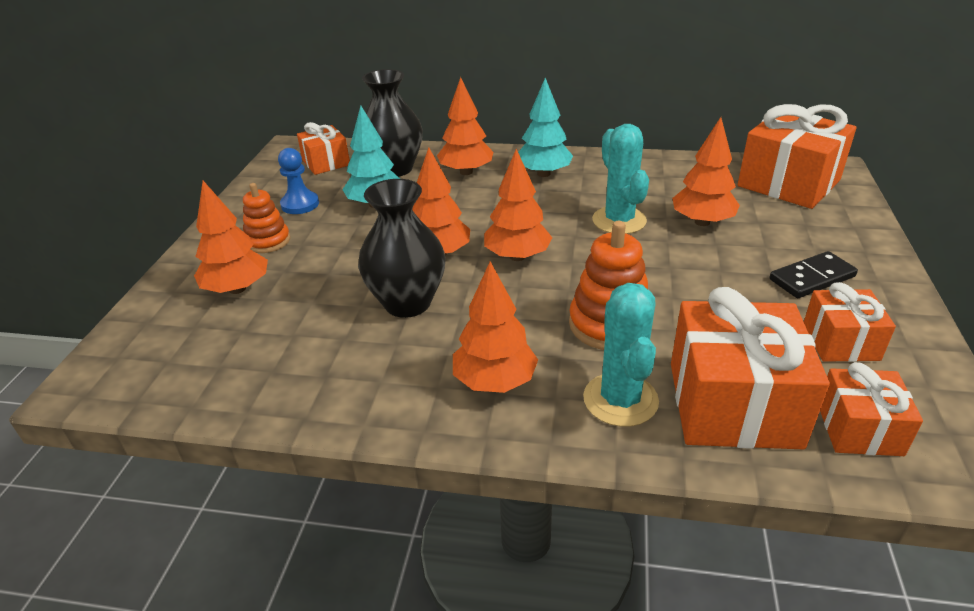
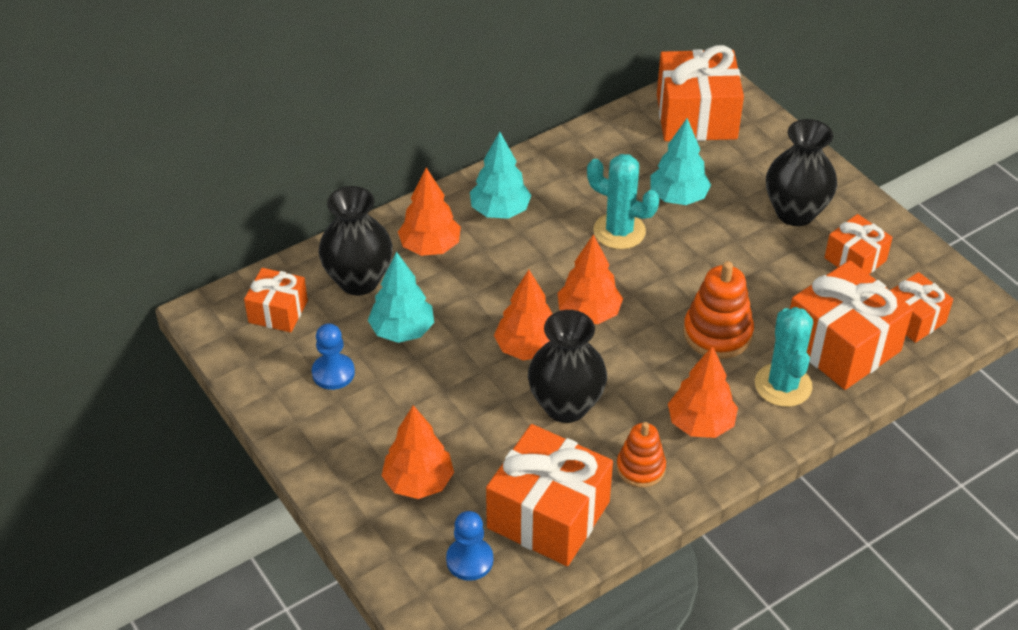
camera: 45 degrees left, 10 degrees up
orange stacking toy [243,183,290,253] -> orange stacking toy moved to [617,422,666,488]
turquoise cactus [583,283,659,427] -> turquoise cactus turned 45 degrees clockwise [755,307,813,407]
orange tree [672,117,740,226] -> turquoise tree [650,118,711,205]
black domino [769,251,858,298] -> black vase [766,119,837,226]
none -> blue pawn [446,511,493,581]
none -> orange gift [486,424,613,566]

